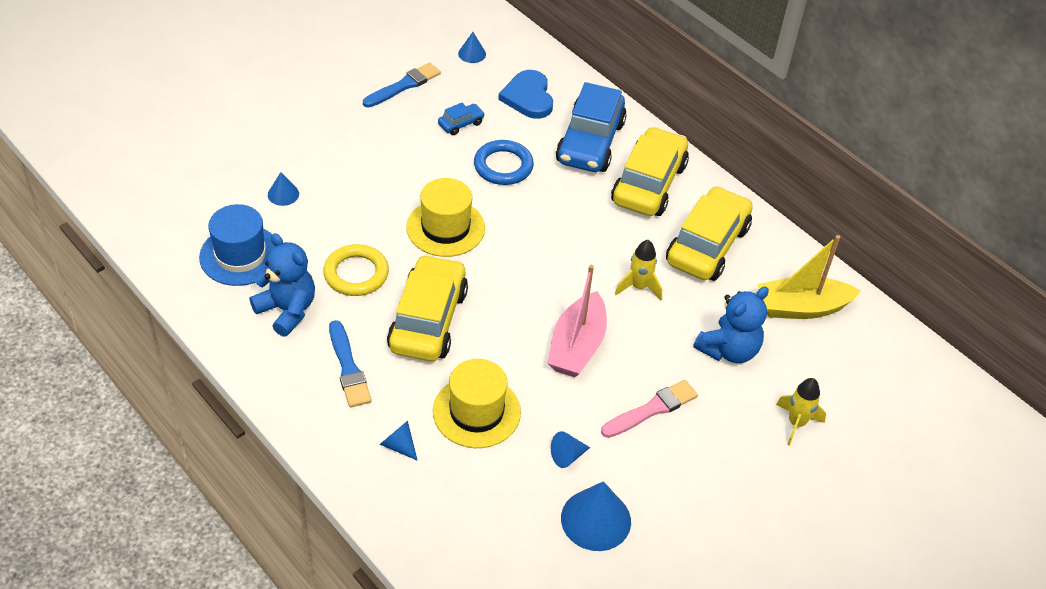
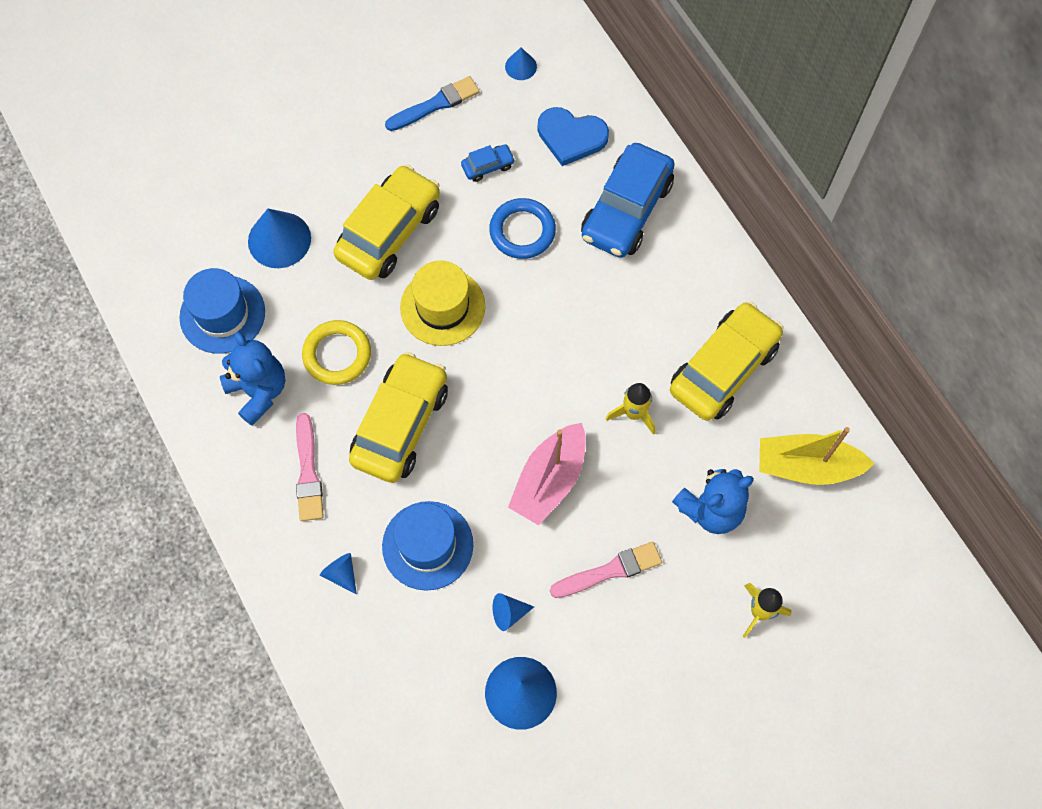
camera: 15 degrees right, 20 degrees up
blue cone [268,172,299,206] -> blue cone [248,209,311,268], size x1.88
blue brush [329,320,372,407] -> pink brush [296,413,324,521]
yellow hat [433,359,521,448] -> blue hat [382,501,473,591]
blue heart [498,70,553,119] -> blue heart turned 75 degrees counterclockwise [537,107,609,166]
yellow car [611,127,689,216] -> yellow car moved to [333,164,440,280]

